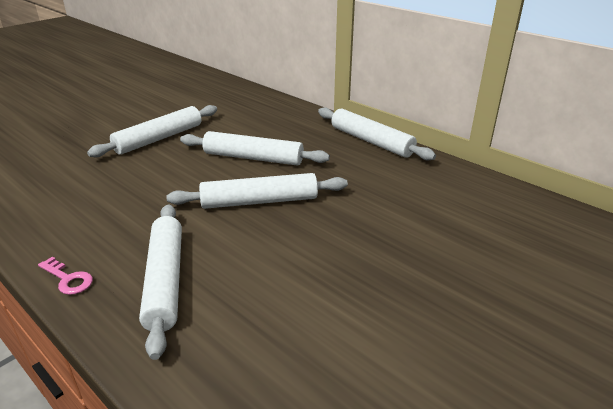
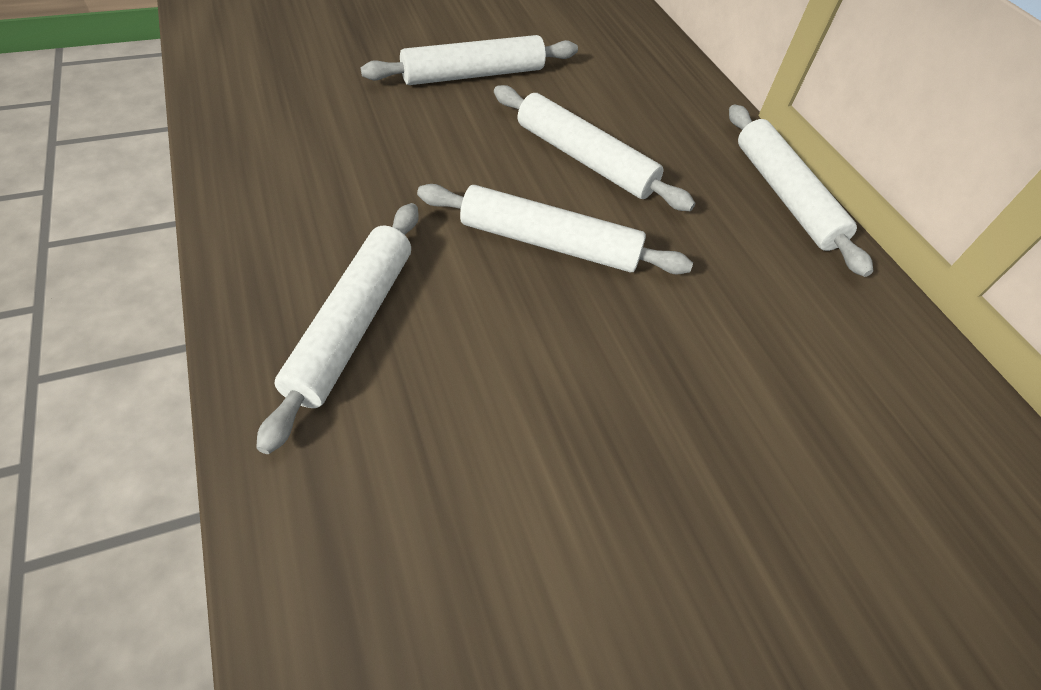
camera: 20 degrees right, 20 degrees up
pink key [38,257,93,295] -> none

